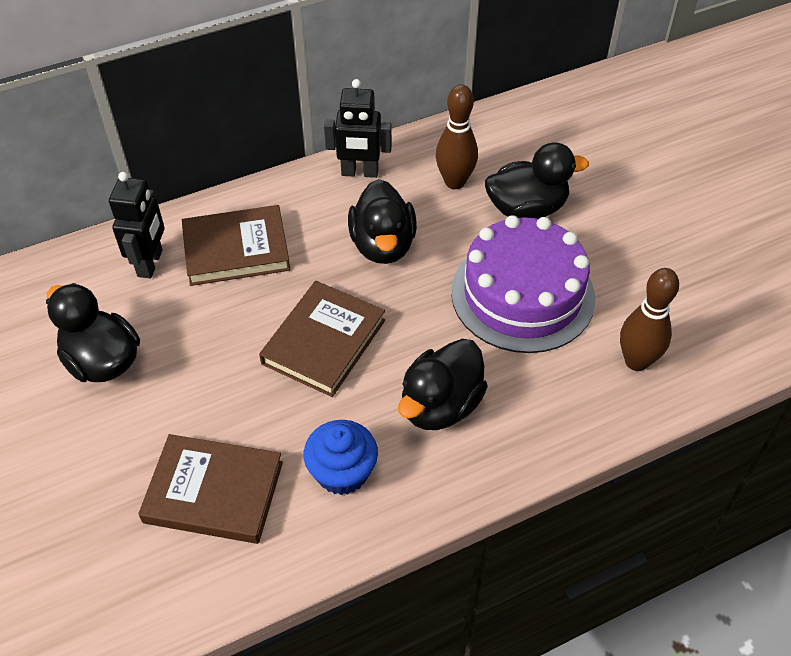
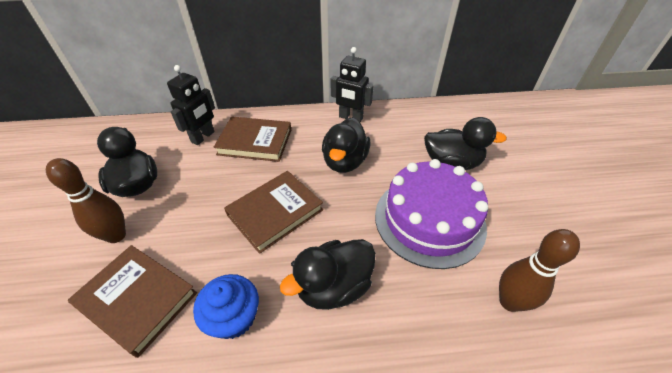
camera: 20 degrees right, 5 degrees down
brown bowling pin [436,85,478,189] -> brown bowling pin moved to [46,158,126,243]

